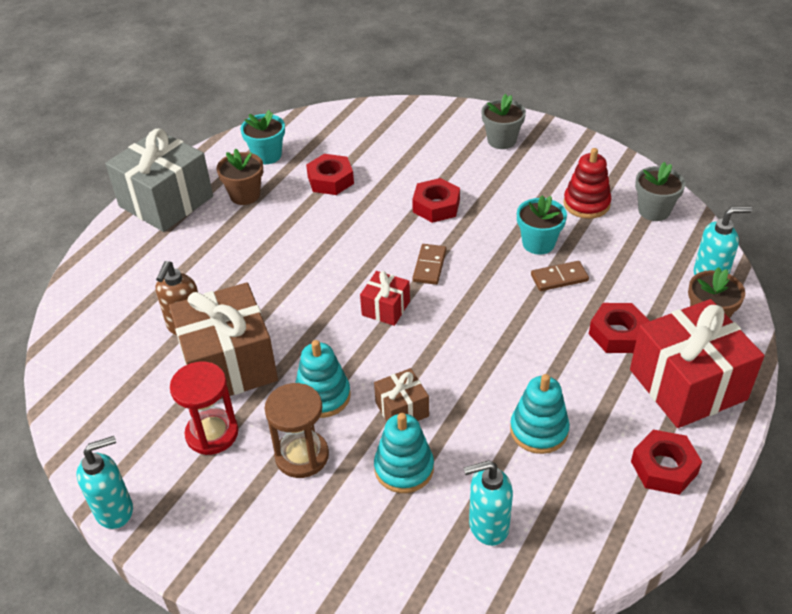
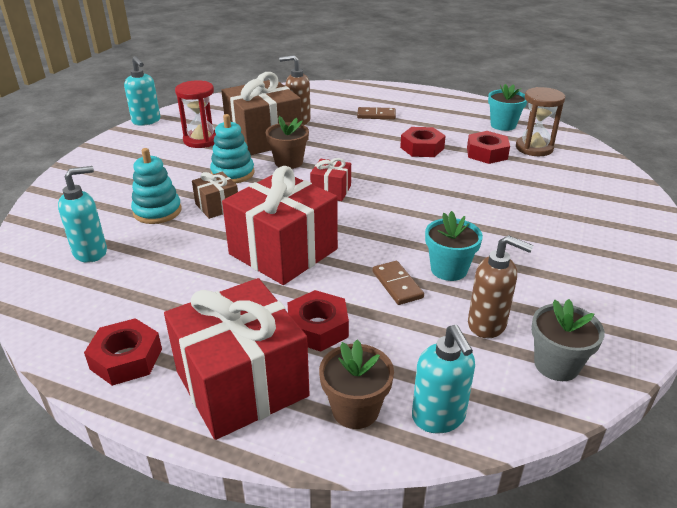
camera: 80 degrees right, 10 degrees down
grey gift [105,129,213,232] -> none
brown flower pot [217,149,263,205] -> brown flower pot moved to [266,116,309,169]
brown hourglass [264,383,329,478] -> brown hourglass moved to [516,87,565,156]
red nut [412,178,460,223] -> red nut moved to [400,127,446,157]
brown domino [413,244,447,285] -> brown domino moved to [357,107,396,119]
turquoise soap dispenser [464,460,513,546] -> turquoise soap dispenser turned 75 degrees clockwise [58,166,107,263]
grey flower pot [481,94,526,149] -> none
turquoise stacking toy [510,374,570,454] -> none
red stacking toy [564,148,611,219] -> none
none -> red gift [222,166,338,285]
none -> brown soap dispenser [468,235,534,338]

